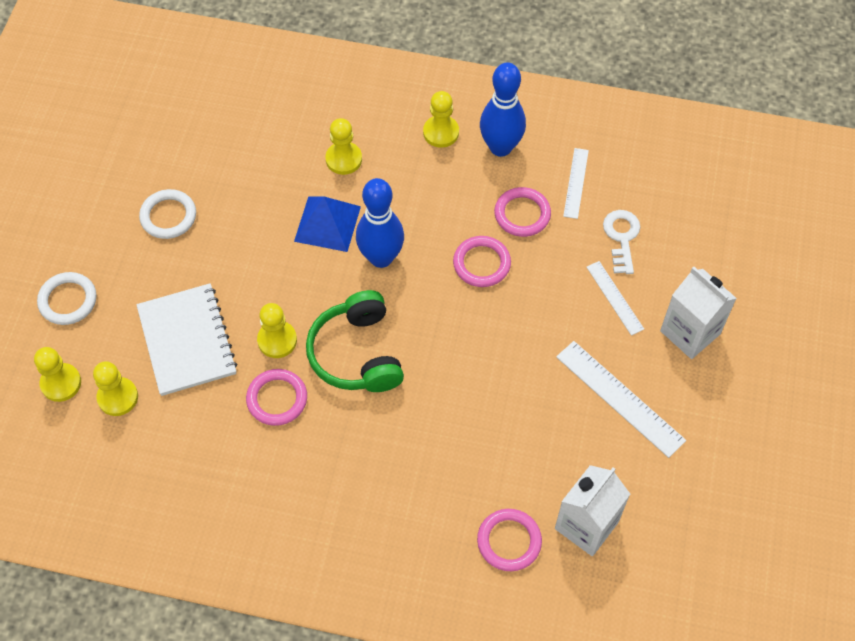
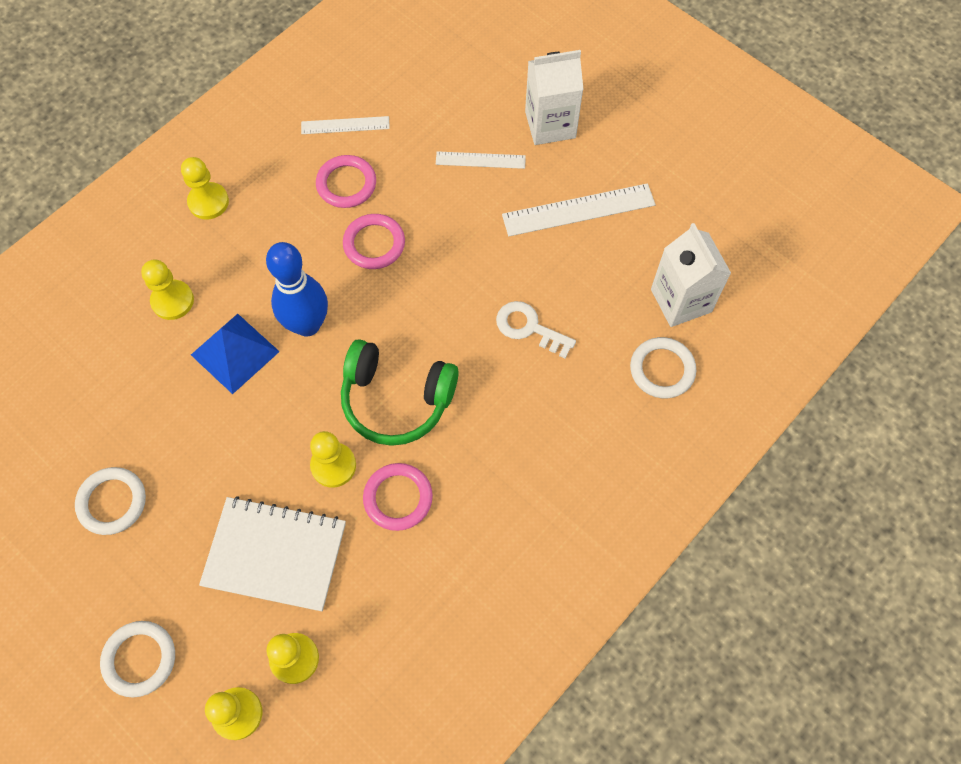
camera: 60 degrees left, 5 degrees up
pink ring [477,509,542,571] -> white ring [630,337,696,398]
blue bowling pin [480,62,526,157] -> none
white ruler [563,148,589,219] -> white ruler turned 45 degrees counterclockwise [301,116,390,134]
white key [603,210,640,274] -> white key moved to [496,301,576,358]

